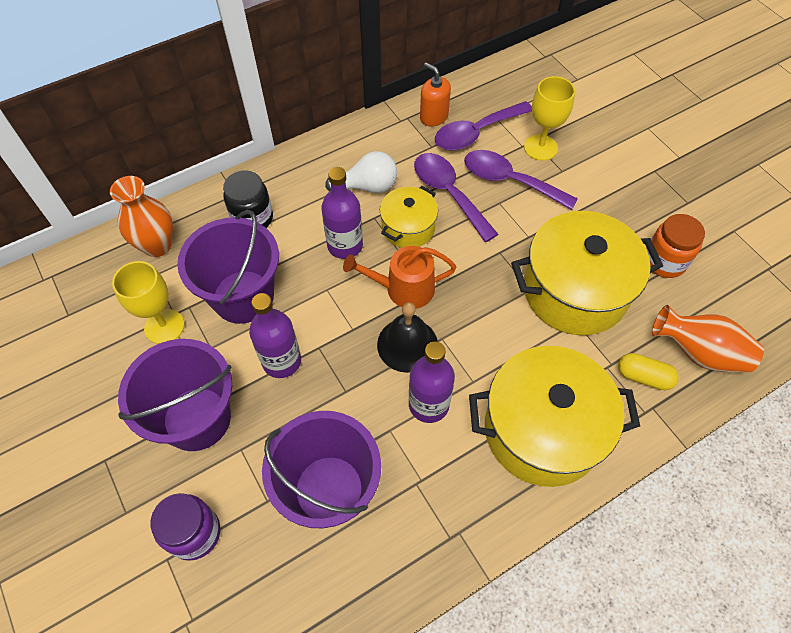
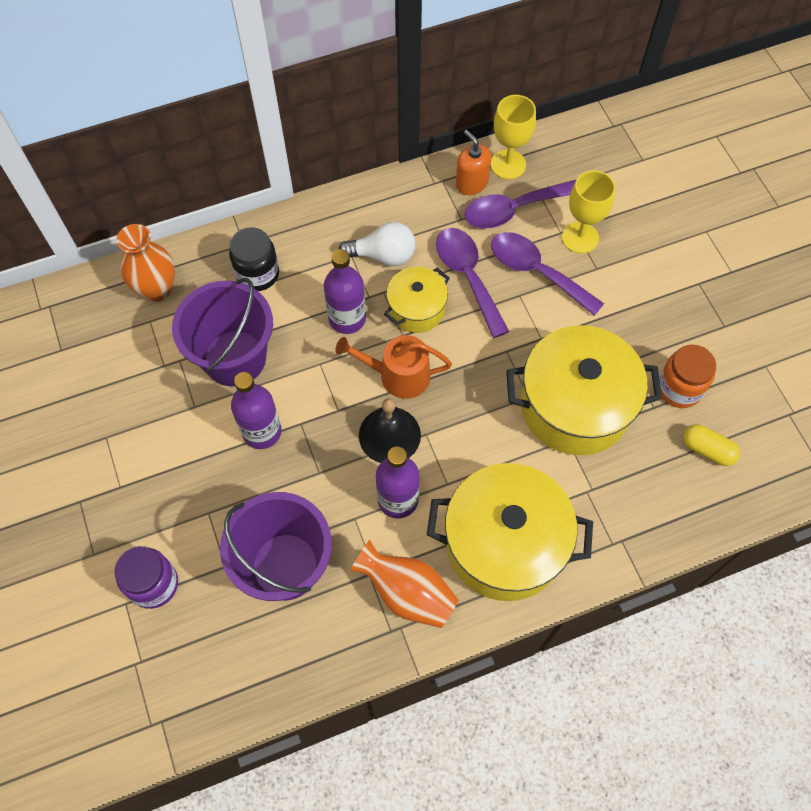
camera: 10 degrees right, 5 degrees up
yellow goblet [112,261,184,344] -> yellow goblet moved to [491,95,536,179]
purple bucket [118,339,232,451] -> none
yellow capsule [618,353,679,390] -> yellow capsule moved to [683,424,740,466]
orange vase [652,305,764,373] -> orange vase moved to [350,540,459,628]

